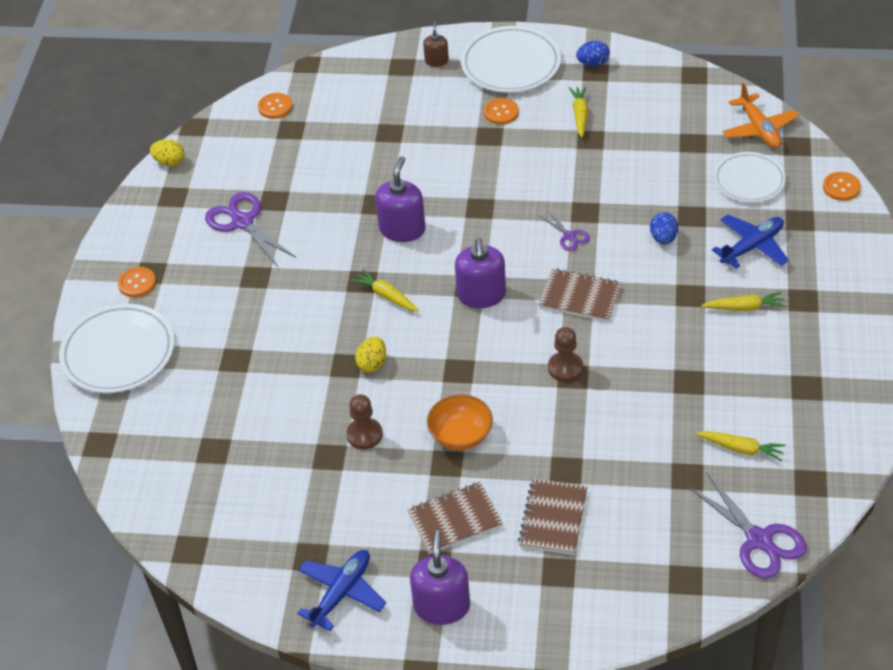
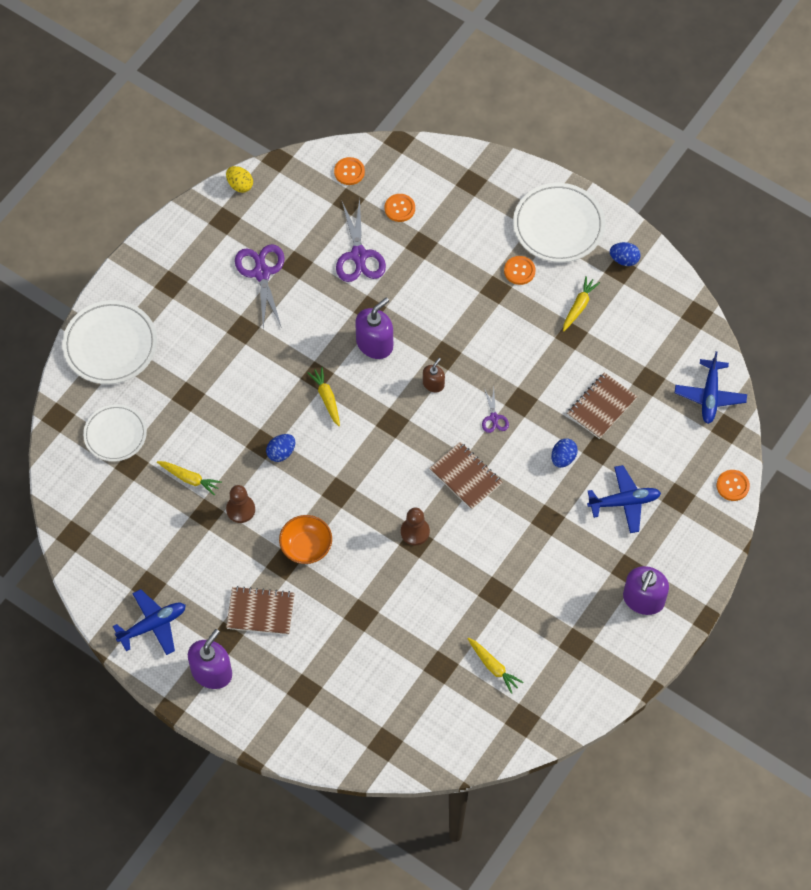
camera: 25 degrees right, 15 degrees up
orange button [118,267,156,297] -> orange button moved to [385,194,415,222]
yellow egg [355,336,386,373] -> blue egg [266,434,295,462]
brown soap dispenser [423,22,449,67] -> brown soap dispenser moved to [423,358,445,392]
purple soap dispenser [455,238,506,308] -> purple soap dispenser moved to [623,566,669,615]
brown notebook [518,479,588,555] -> brown notebook moved to [567,372,637,439]
purple scissors [688,473,807,579] -> purple scissors moved to [336,199,386,282]
yellow carrot [701,292,786,311] -> yellow carrot moved to [157,461,222,496]
white plate [714,152,786,203] -> white plate moved to [83,404,147,462]
orange plane [722,83,799,148] -> blue plane [675,351,747,424]

